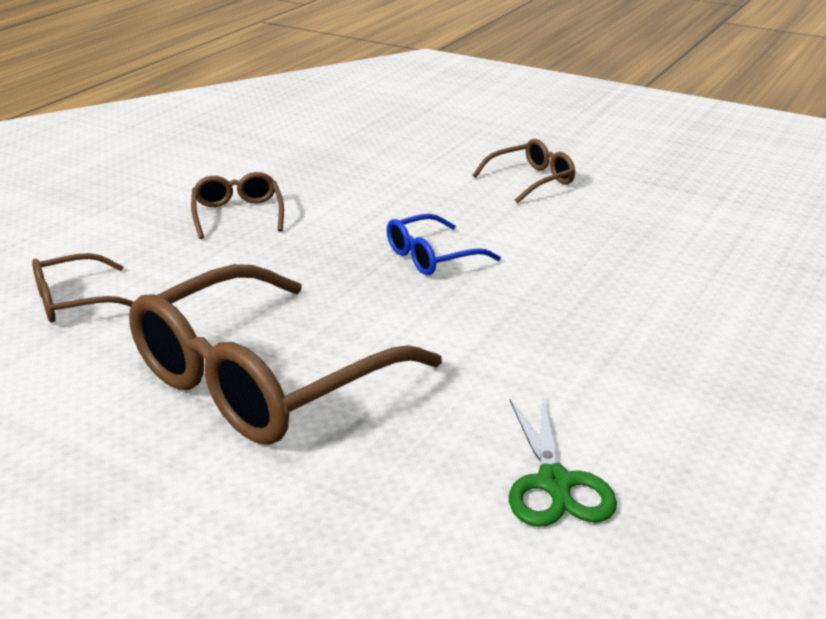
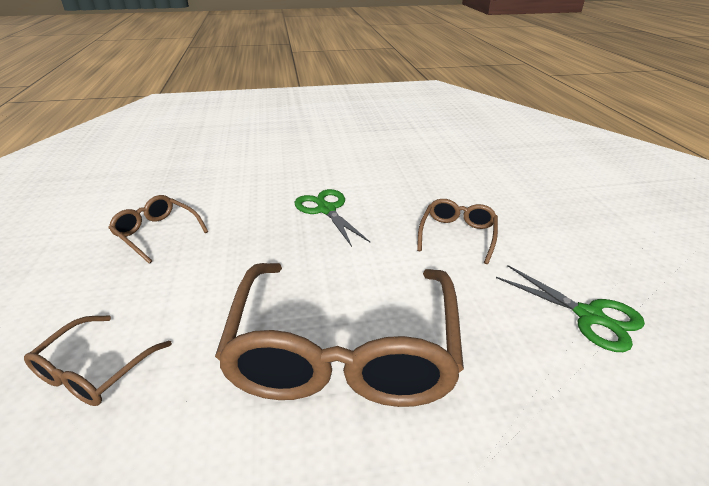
camera: 40 degrees left, 5 degrees up
blue glasses [387,214,501,275] -> green scissors [295,189,370,247]
brown glasses [473,139,575,203] -> brown glasses moved to [417,199,498,264]

